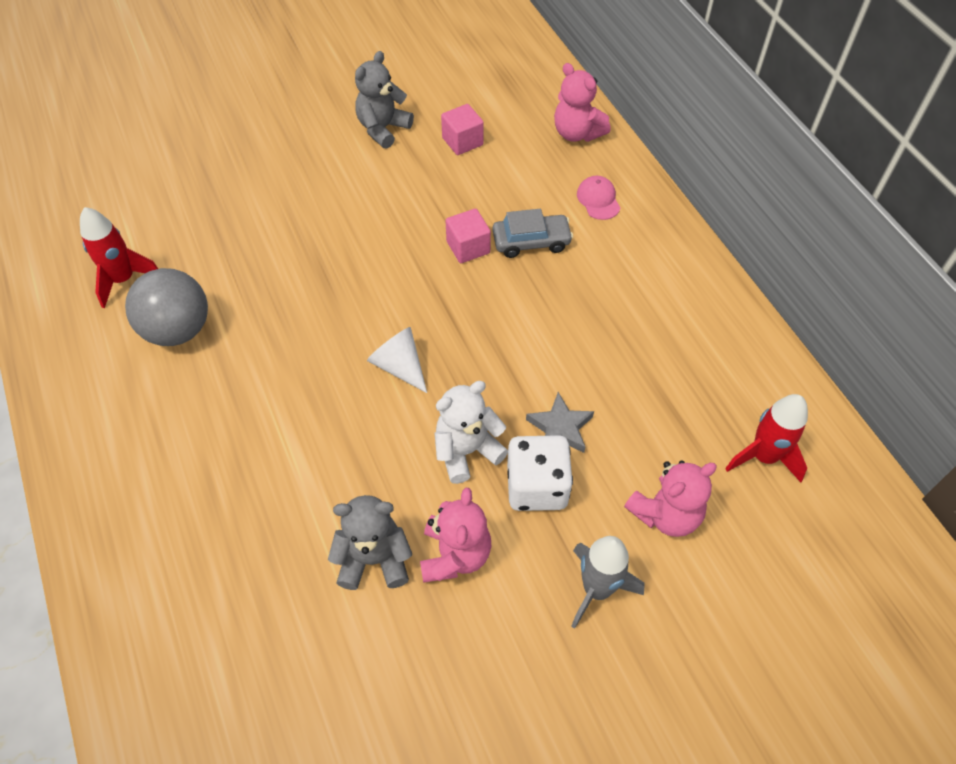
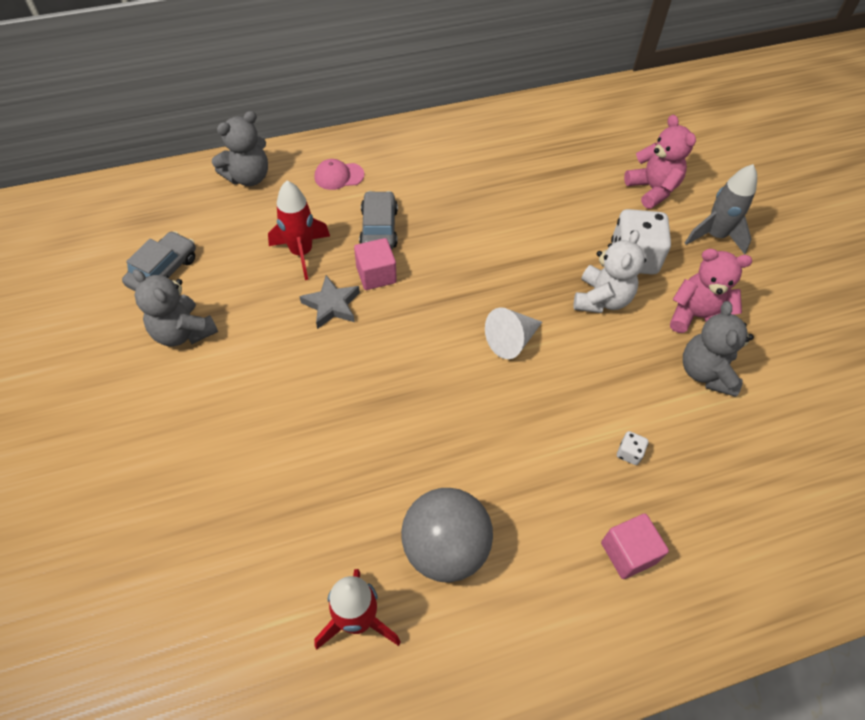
camera: 85 degrees left, 0 degrees up
white teddy bear [434,381,508,484] -> white teddy bear turned 135 degrees counterclockwise [574,230,645,313]
pink cube [441,104,484,155] -> pink cube moved to [601,514,669,579]
grey star [526,392,594,453] -> grey star moved to [299,275,360,329]
pink teddy bear [554,63,611,142] -> grey teddy bear [212,111,268,186]
red rocket [725,394,808,482] -> red rocket moved to [268,181,330,280]
none -> grey car [122,231,196,291]
none -> white dice [617,431,648,465]

